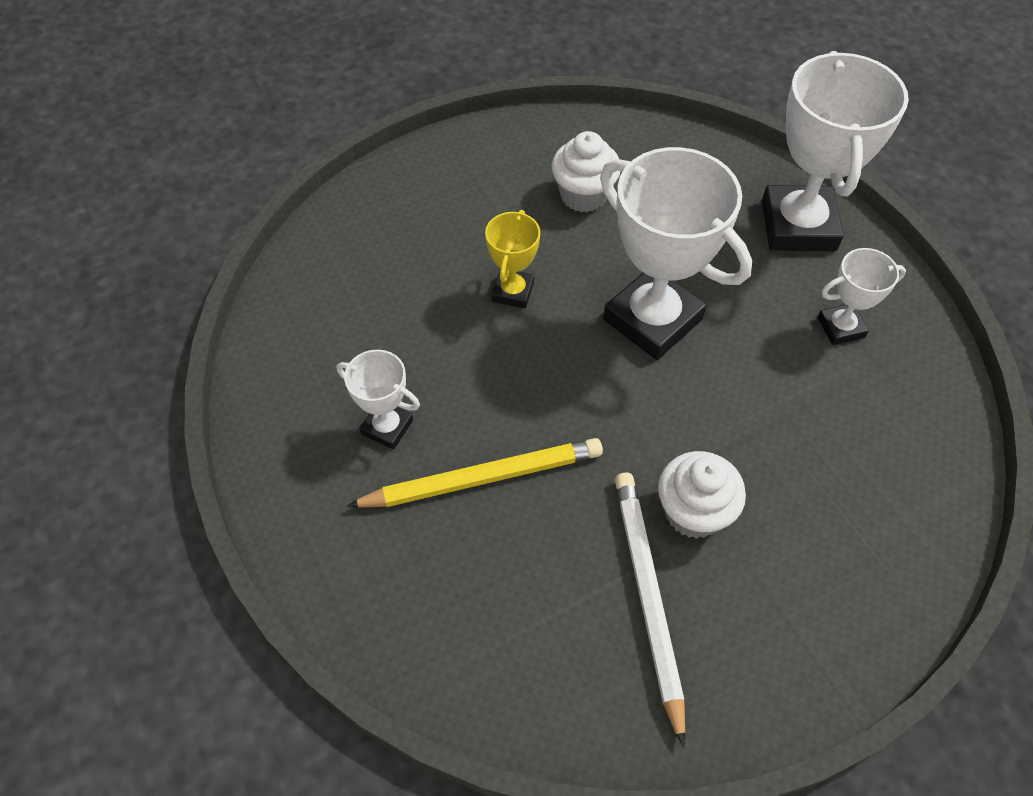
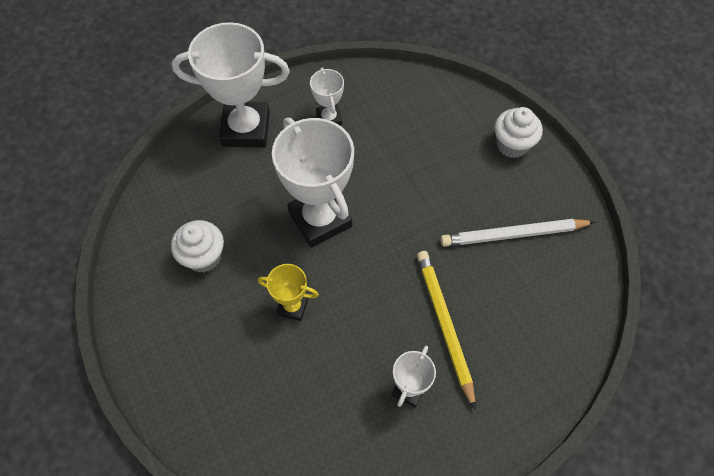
camera: 90 degrees left, 5 degrees up
white trophy [600,147,752,360] -> white trophy turned 75 degrees counterclockwise [272,118,354,248]
white cupcake [658,451,746,539] -> white cupcake moved to [495,107,543,158]

